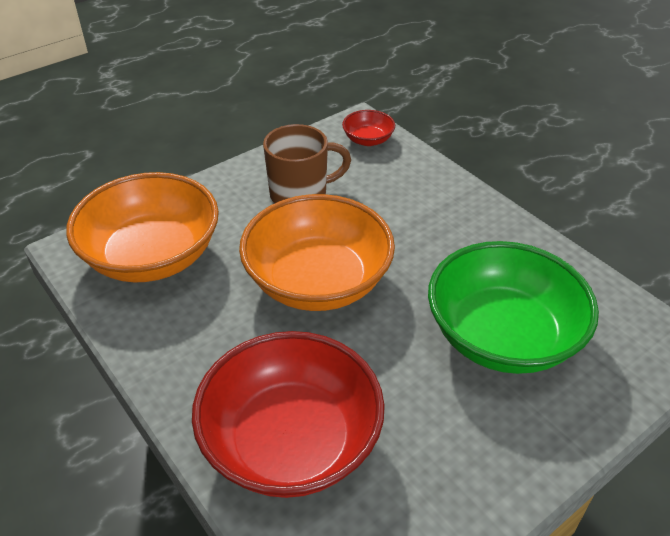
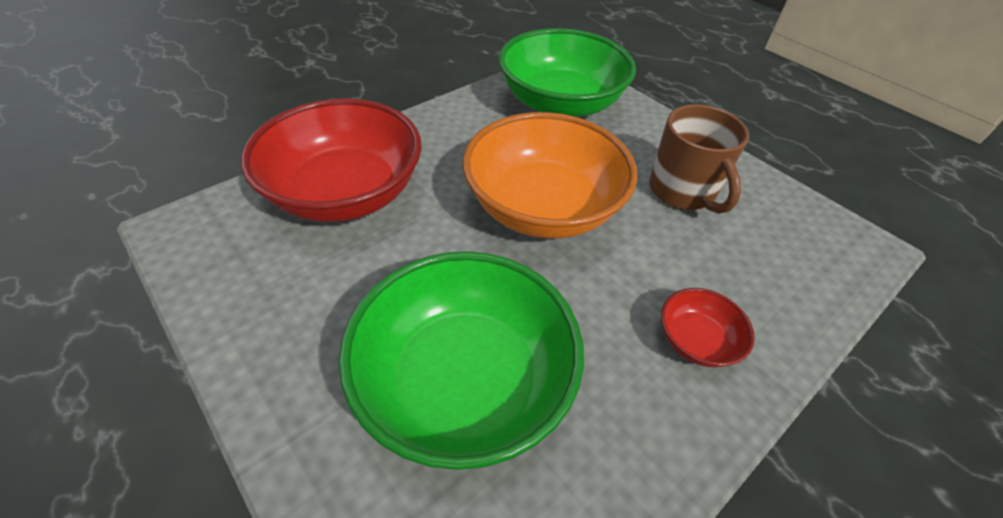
camera: 85 degrees right, 5 degrees up
orange bowl [66,172,219,282] -> green bowl [499,28,636,117]
red bowl [342,110,395,146] -> red bowl moved to [661,288,755,367]

